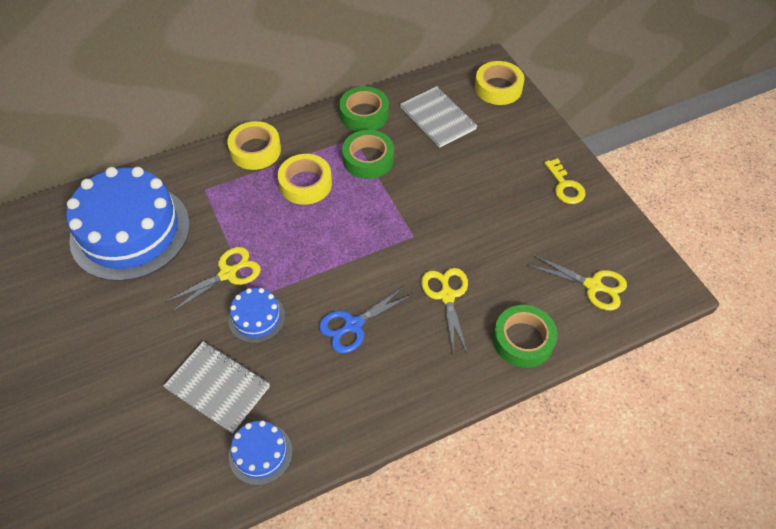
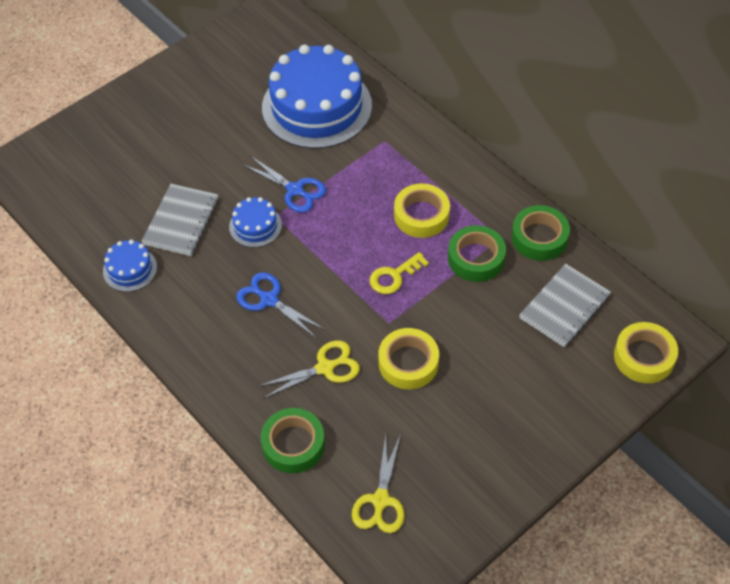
camera: 75 degrees right, 0 degrees up
yellow scissors [165,247,261,312] -> blue scissors [243,156,326,213]
yellow tape [227,121,281,170] -> yellow tape moved to [378,328,439,389]
yellow key [544,158,586,204] -> yellow key moved to [369,252,429,294]

